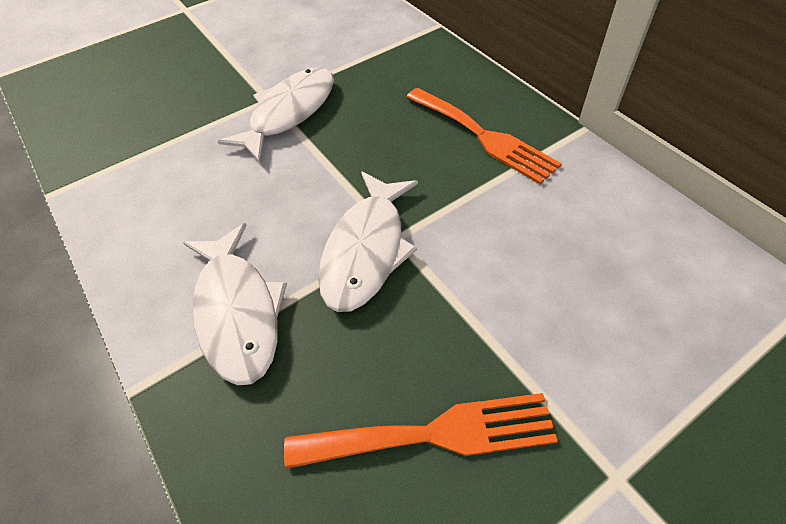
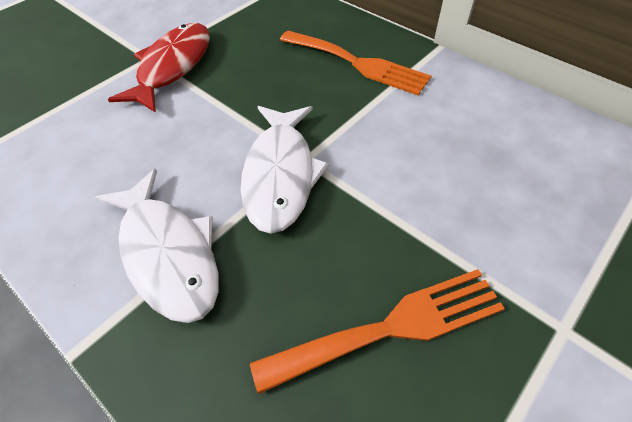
camera: 15 degrees left, 0 degrees up
white fish [217,67,334,162] -> red fish [108,23,209,113]

